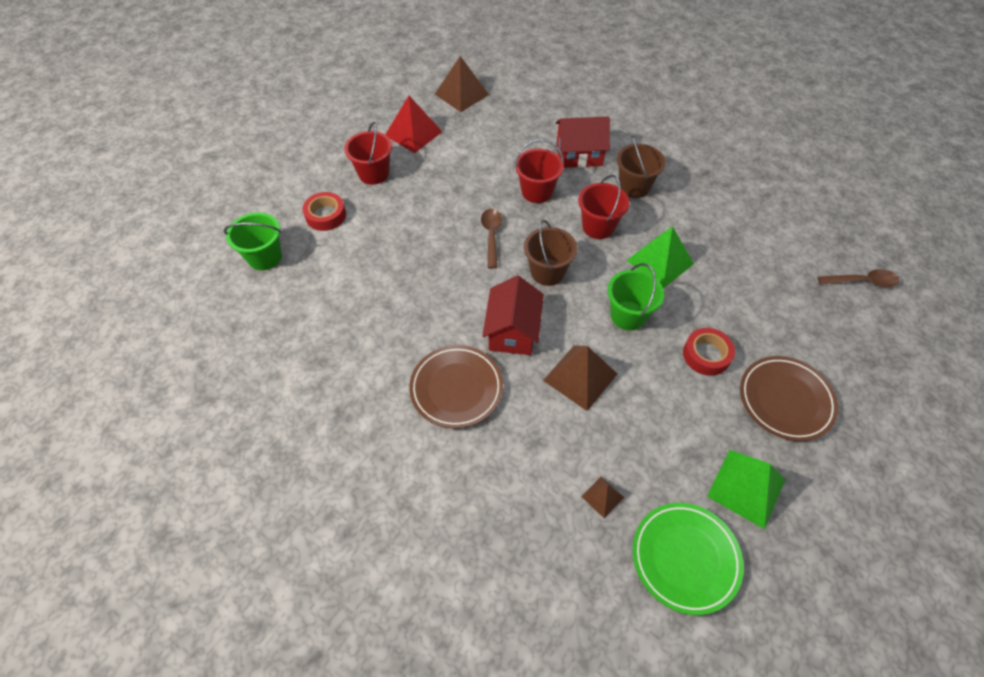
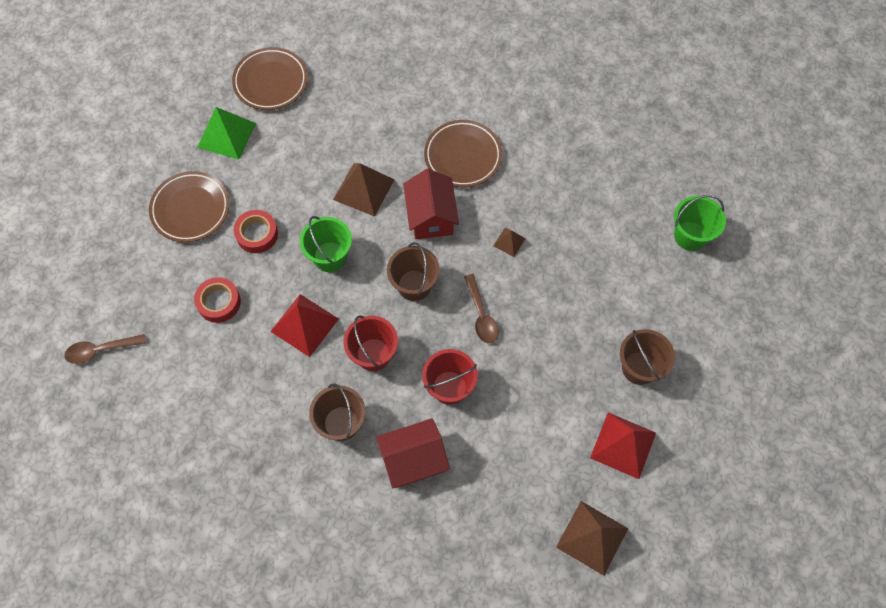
camera: 165 degrees right, 10 degrees up
red tape [303,192,346,231] -> red tape moved to [194,277,241,323]
red bucket [344,122,392,185] -> brown bucket [620,329,675,385]
brown pyramid [581,477,624,518] -> brown pyramid moved to [493,228,526,257]
green pyramid [626,226,694,288] -> red pyramid [270,294,339,357]
green plate [633,503,744,615] -> brown plate [232,47,308,110]

